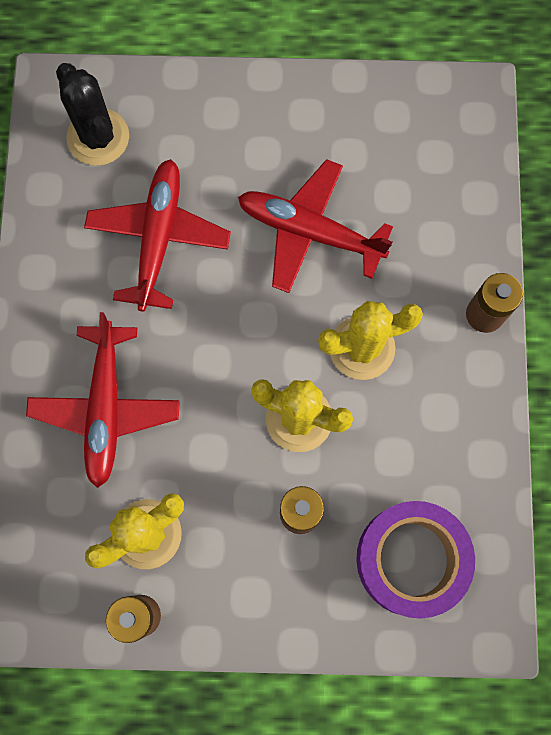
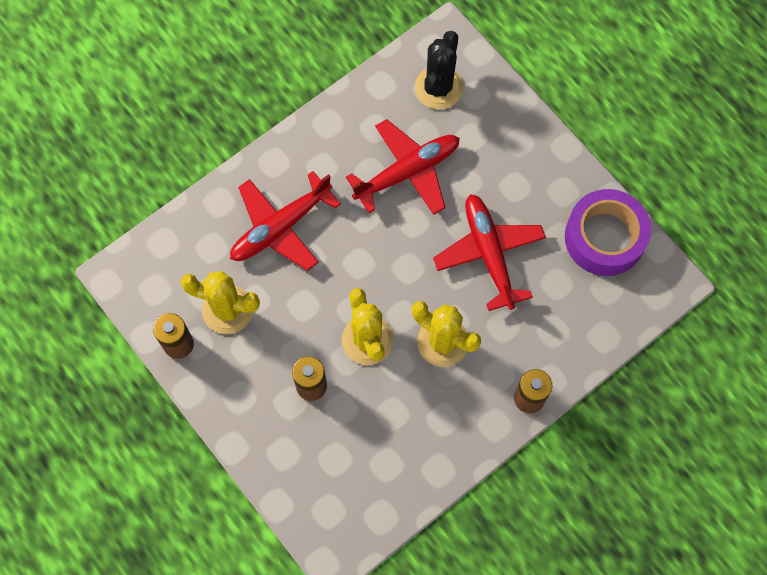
camera: 50 degrees right, 5 degrees down
purple tape [356,501,475,619] -> purple tape moved to [565,189,651,276]

